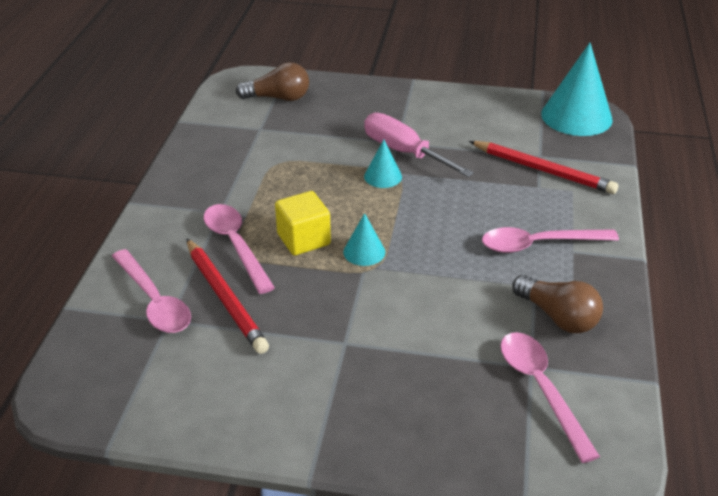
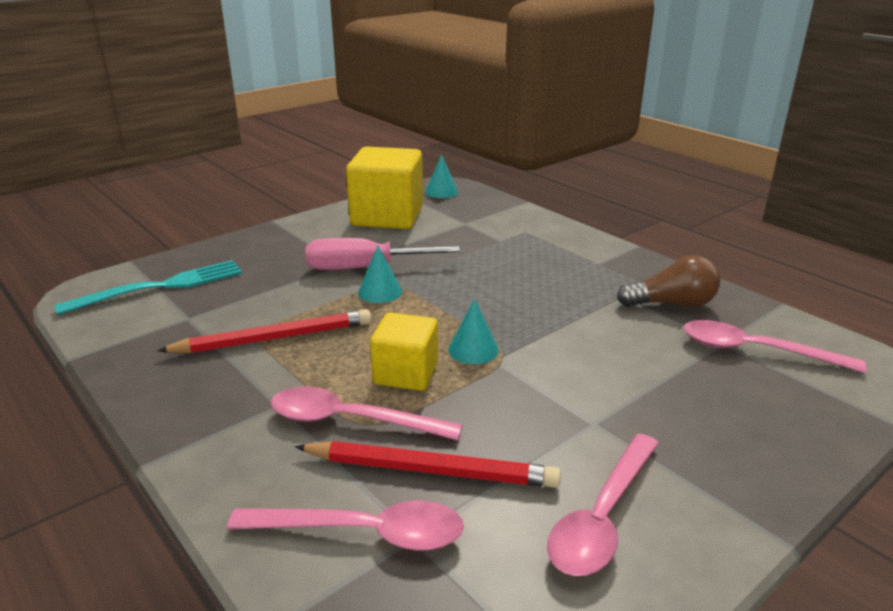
camera: 50 degrees left, 10 degrees down
brown light bulb [236,62,309,101] -> turquoise fork [54,260,242,315]
red pencil [469,141,618,194] -> red pencil moved to [157,309,372,353]
pink spoon [482,227,619,253] -> pink spoon moved to [547,434,659,576]
turquoise cone [541,43,613,136] -> turquoise cone [425,154,458,198], size x0.49
none -> yellow cube [346,147,423,229]

